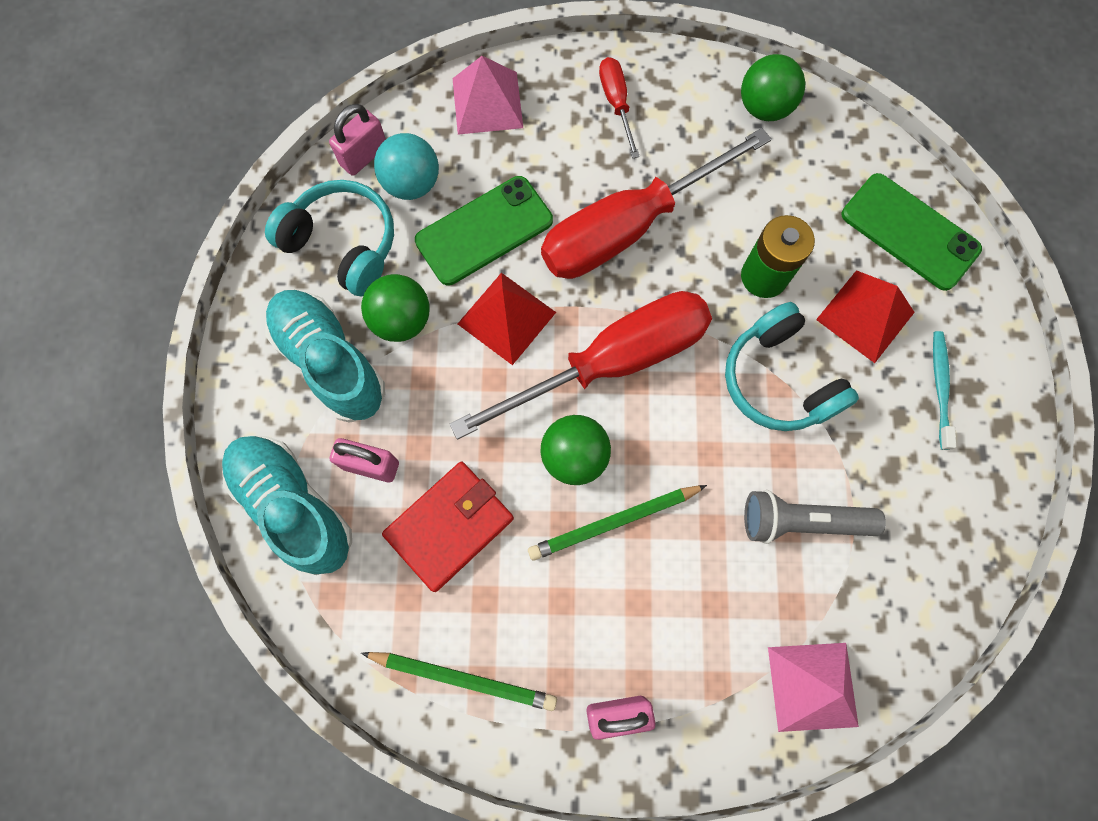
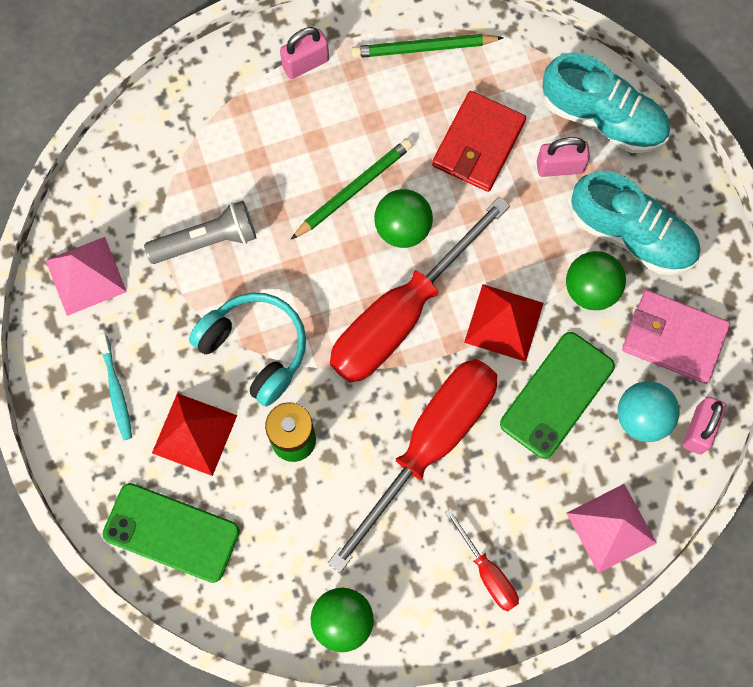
camera: 160 degrees right, 0 degrees up
turquoise headphones [265,180,394,296] -> pink wallet [622,290,730,384]
pink pyramid [768,643,859,732] -> pink pyramid moved to [46,237,127,316]

